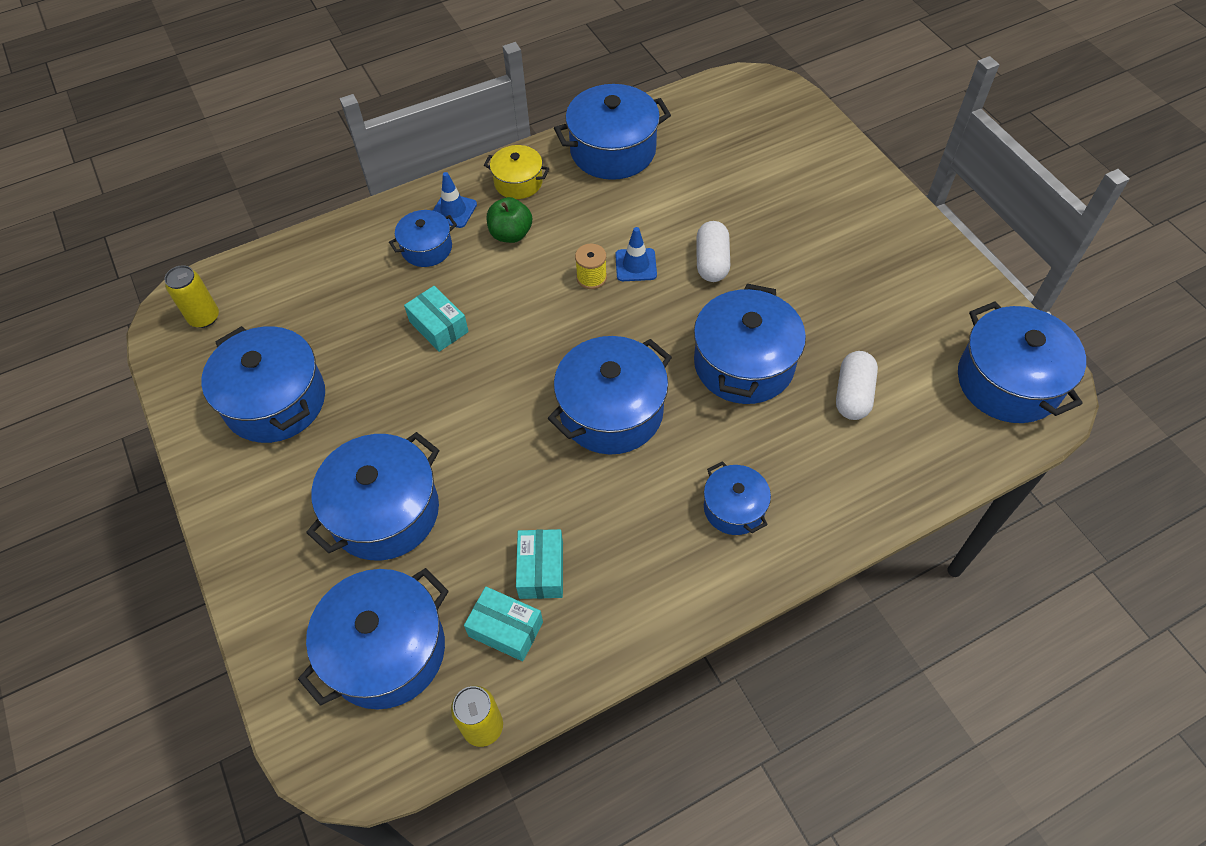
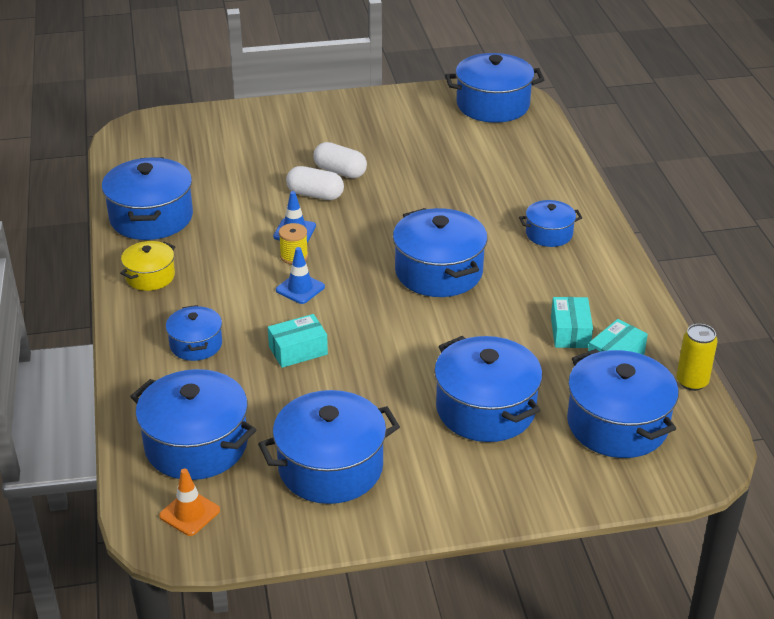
camera: 75 degrees left, 20 degrees down
yellow can [164,265,219,328] -> orange traffic cone [159,468,220,536]
blue traffic cone [433,172,477,228] -> blue traffic cone moved to [276,247,325,304]
green apple [487,197,532,243] -> none
turquoise box [516,529,563,599] -> turquoise box turned 75 degrees clockwise [551,297,593,348]
blue pot [694,284,806,404] -> blue pot moved to [130,369,256,480]
white capsule [836,351,878,420] -> white capsule moved to [313,142,367,178]

